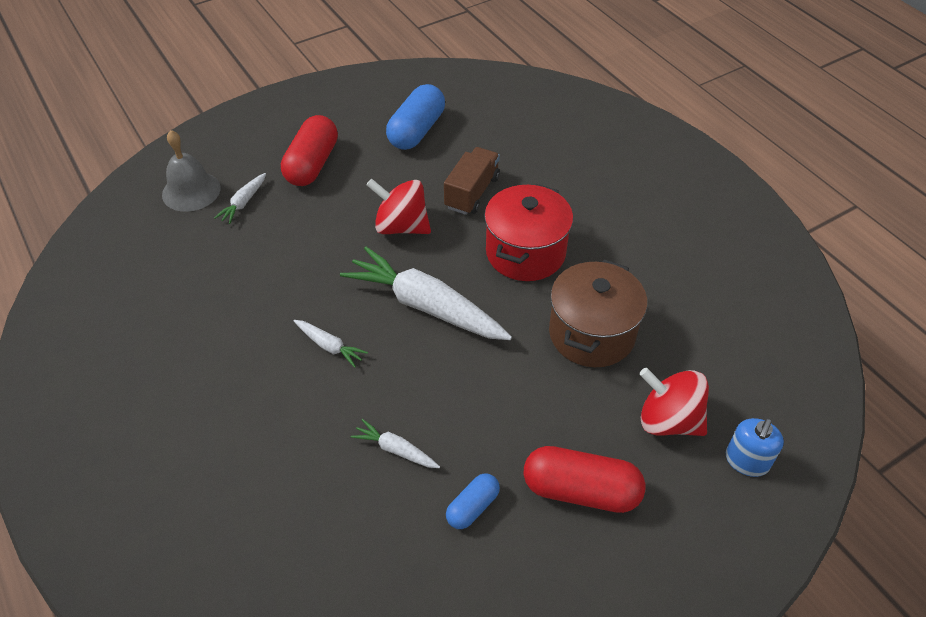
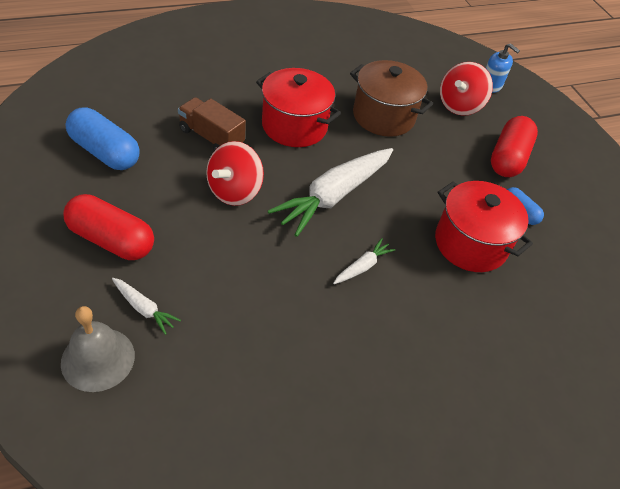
camera: 85 degrees left, 0 degrees up
white carrot [351,419,440,468] -> red pot [435,181,533,272]

